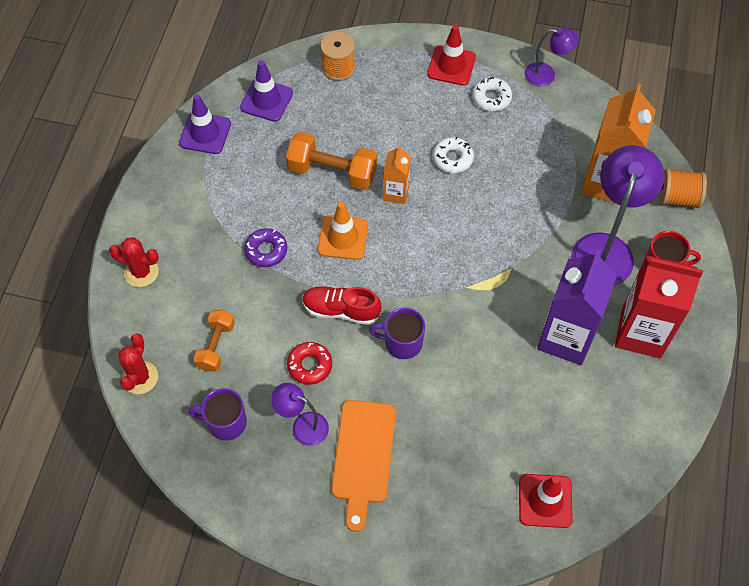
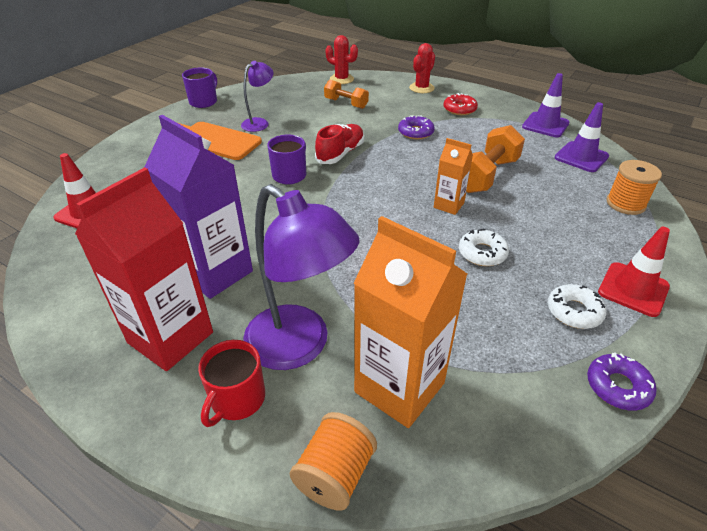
camera: 110 degrees right, 20 degrees down
purple mug [188,388,247,441] -> purple mug moved to [182,68,217,108]
red donut [287,342,332,385] -> red donut moved to [443,93,478,115]
orange traffic cone [318,202,368,260] -> none
purple lamp [525,27,579,86] -> purple donut [587,353,657,411]

